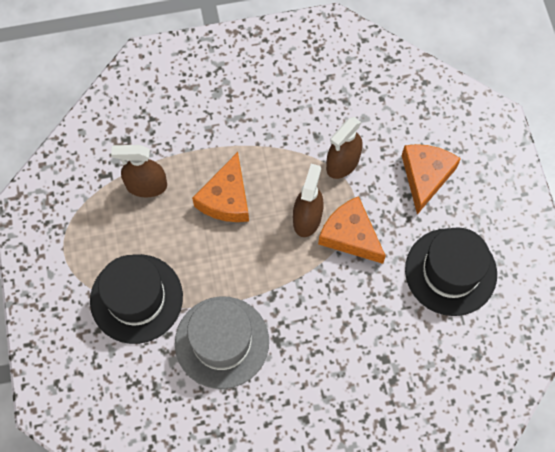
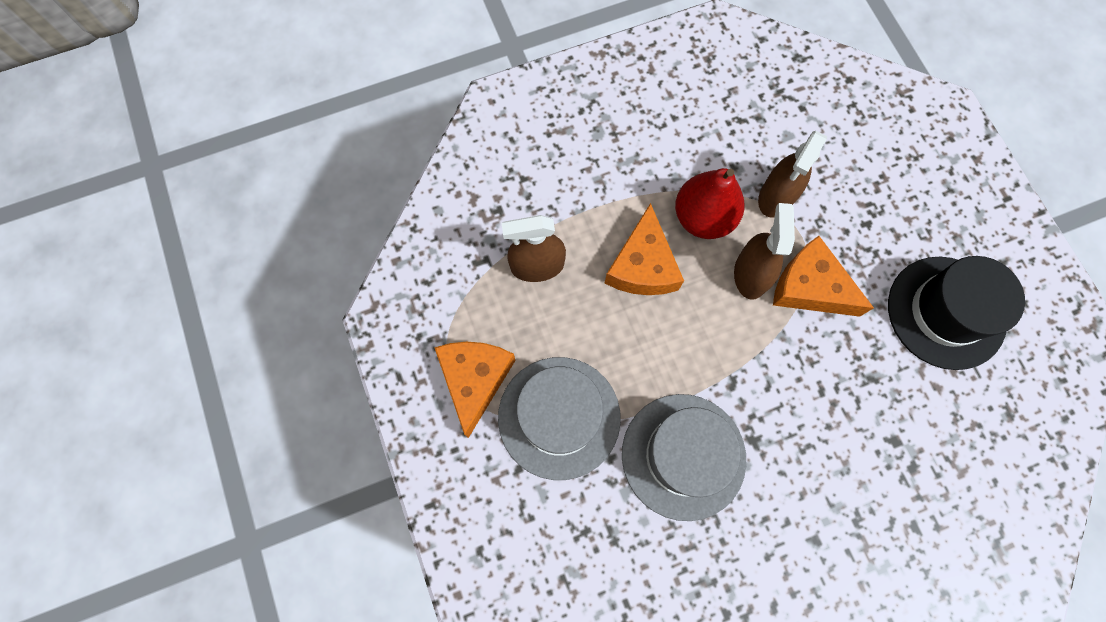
camera: 10 degrees left, 5 degrees up
black hat [90,254,183,344] -> grey hat [498,357,621,480]
orange cheese [402,144,461,215] -> orange cheese moved to [434,342,516,438]
none -> red pear [675,168,744,239]

